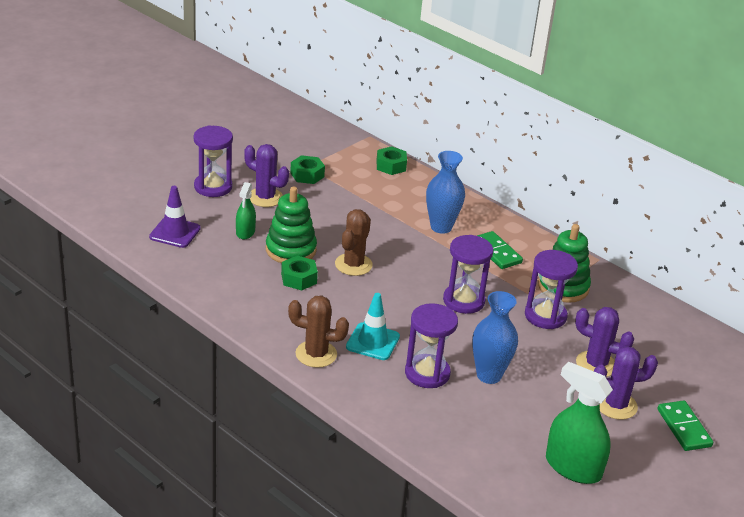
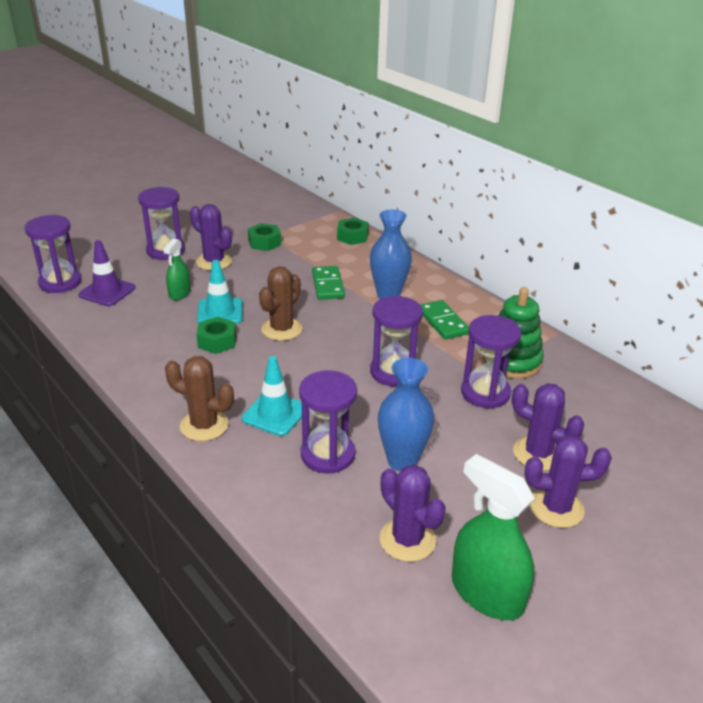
camera: 10 degrees right, 0 degrees up
green stacking toy [266,187,317,263] -> turquoise traffic cone [197,260,243,324]
green domino [657,400,713,451] -> green domino moved to [312,266,345,300]
none -> purple hourglass [24,215,82,293]
none -> purple cactus [380,465,446,562]

